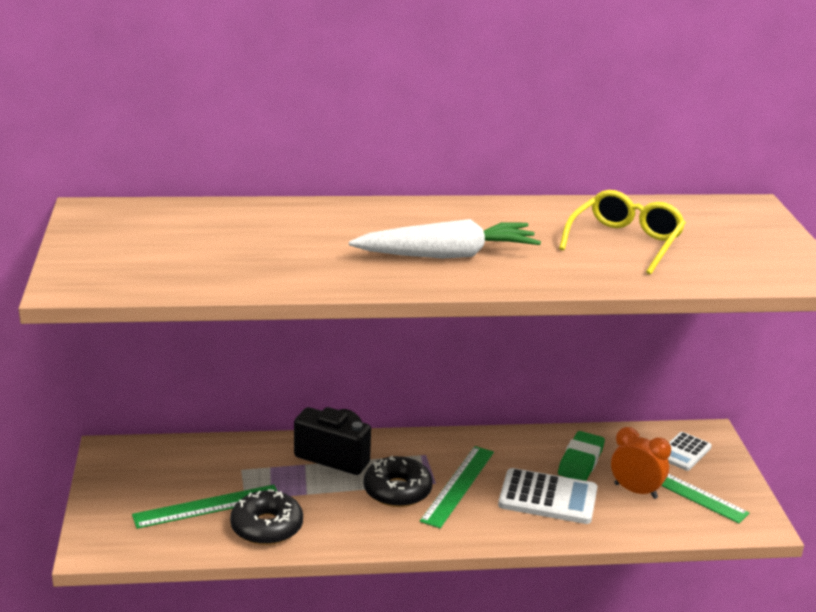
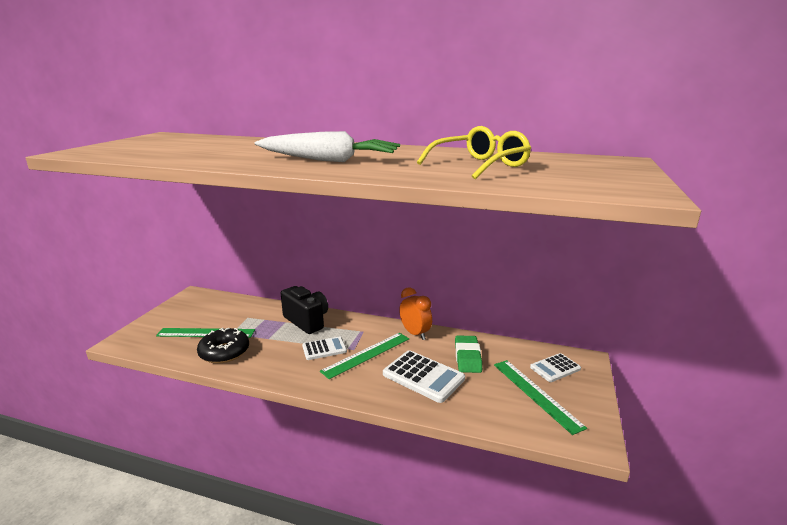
camera: 25 degrees right, 5 degrees down
black donut [364,456,433,507] -> white calculator [302,336,347,360]
green eraser [558,431,605,481] -> green eraser turned 45 degrees counterclockwise [455,335,482,373]
orange clock [611,427,671,499] -> orange clock moved to [399,287,432,340]

